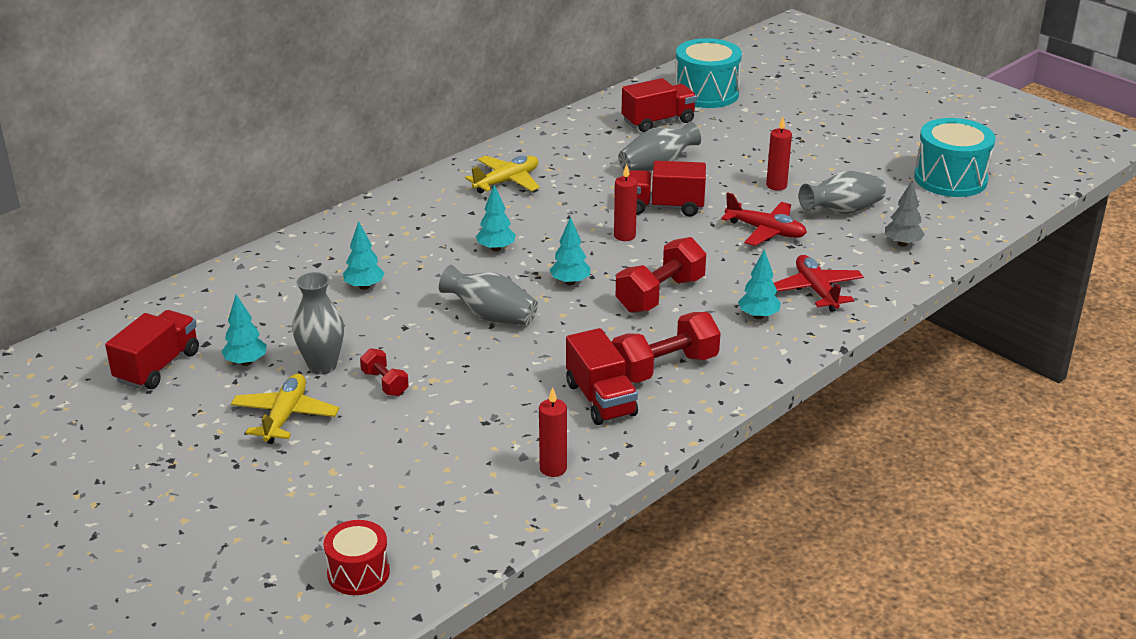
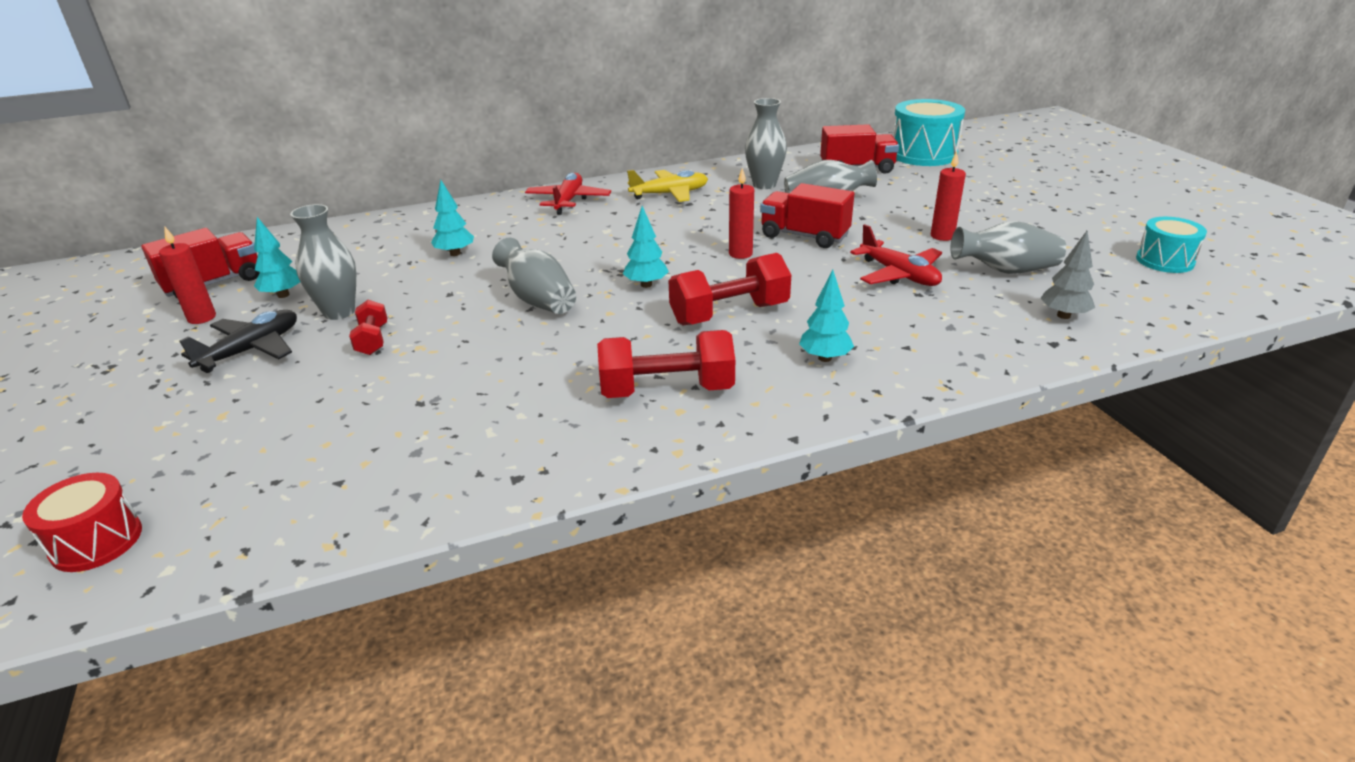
camera: 25 degrees right, 0 degrees up
yellow plane [231,373,339,444] -> black plane [179,310,297,373]
turquoise tree [476,185,516,252] -> none
red candle [539,387,567,477] -> red candle moved to [159,227,216,324]
red truck [566,328,638,425] -> none
red plane [774,255,864,312] -> red plane moved to [525,173,611,215]
turquoise drum [914,118,996,197] -> turquoise drum [1136,217,1207,273], size x0.60
none -> grey vase [745,98,787,189]

